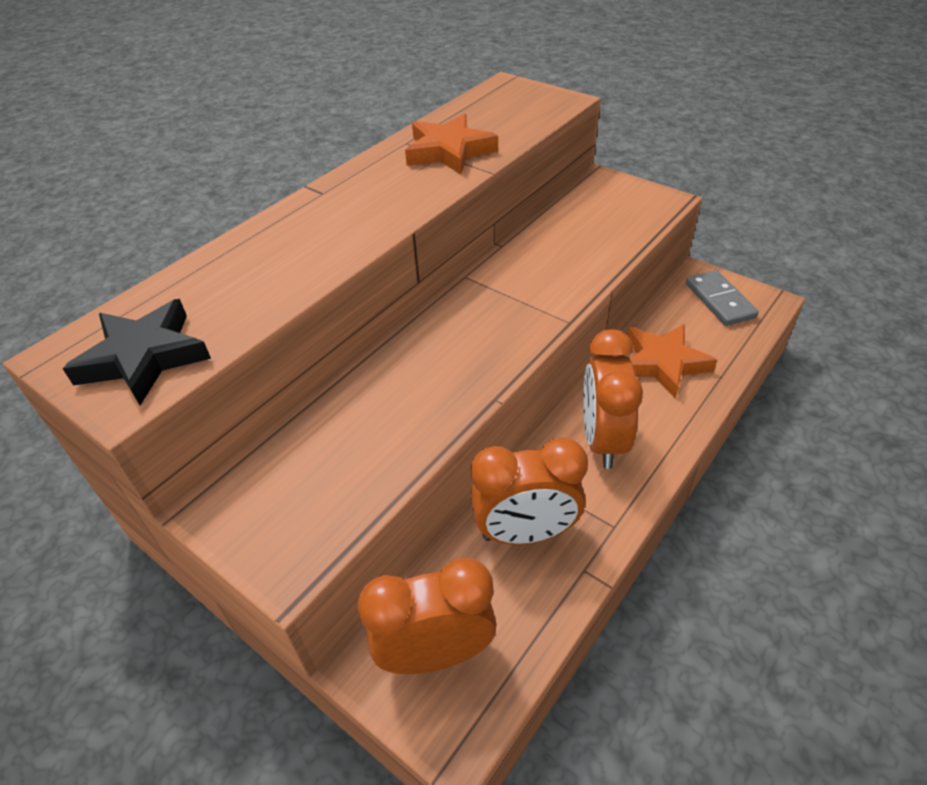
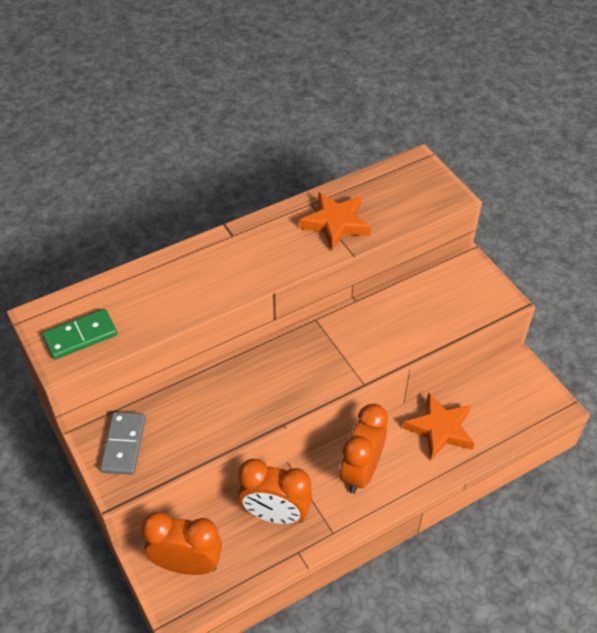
camera: 20 degrees right, 5 degrees up
black star [63,299,211,405] -> green domino [42,309,117,359]
grey domino [686,270,759,326] -> grey domino moved to [100,412,146,475]

